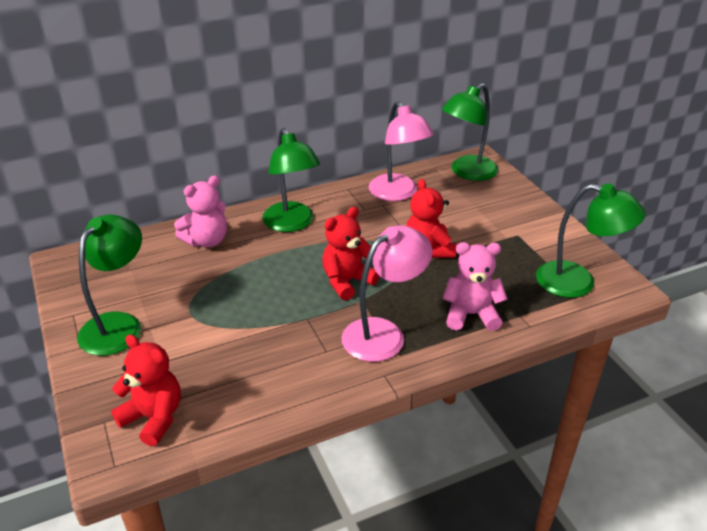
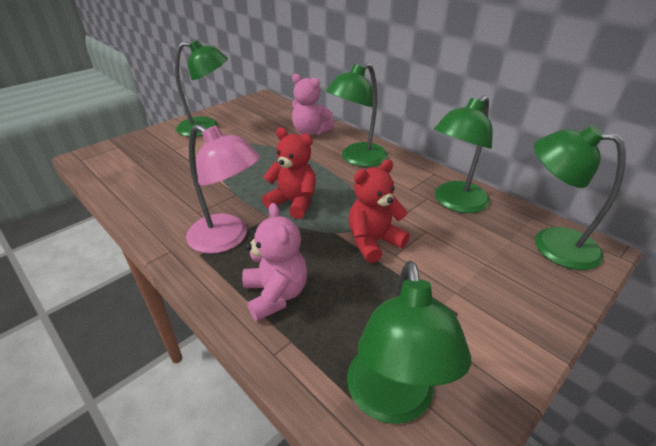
camera: 70 degrees right, 0 degrees up
red teddy bear [111,334,181,447] -> none
pink lamp [369,101,434,201] -> green lamp [434,95,493,213]

